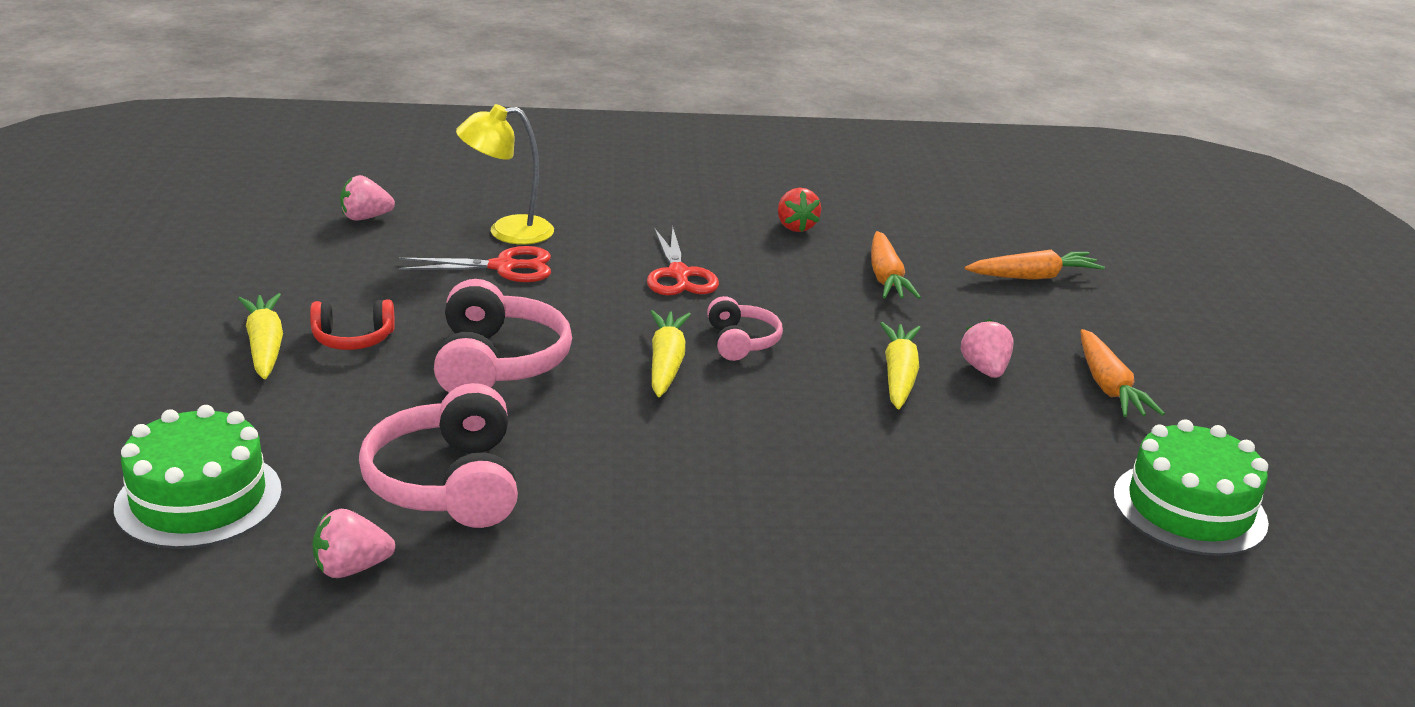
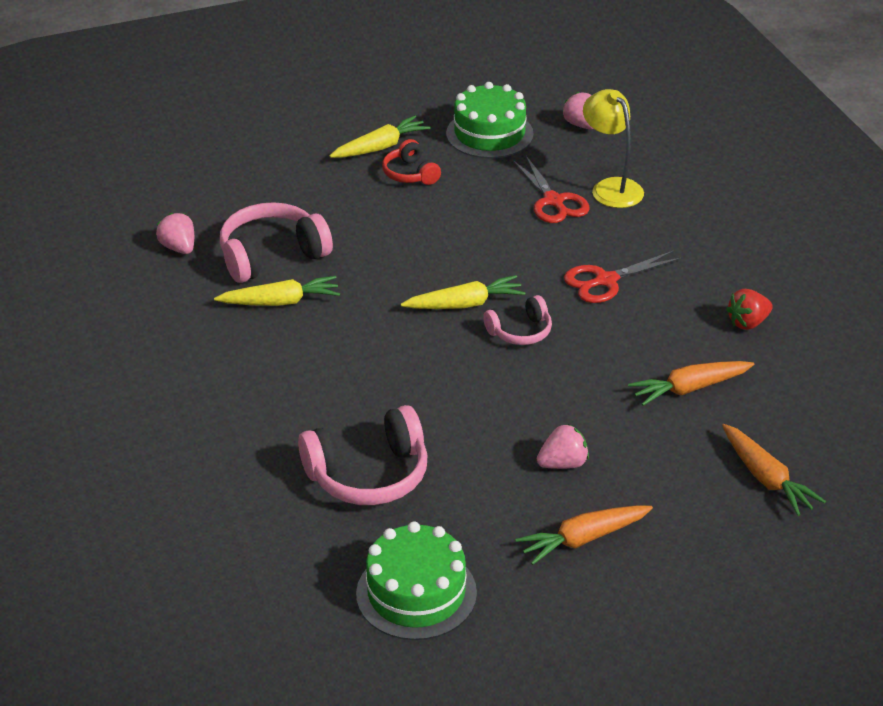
camera: 75 degrees right, 10 degrees up
green cake [114,405,282,549] -> green cake moved to [446,82,534,158]
pink headphones [434,279,572,392] -> pink headphones moved to [298,405,427,505]
yellow carrot [880,322,921,409] -> yellow carrot moved to [214,276,340,306]

